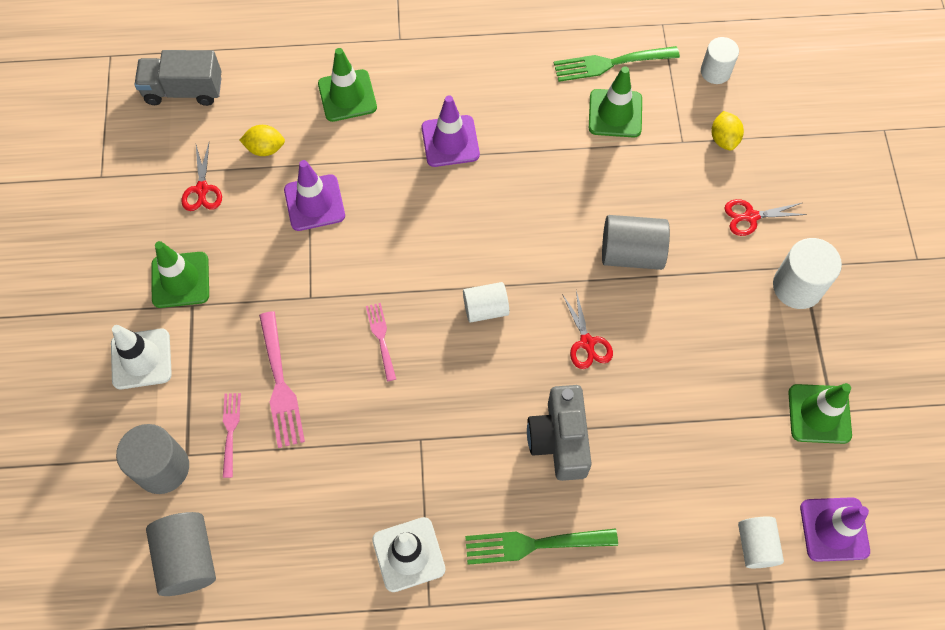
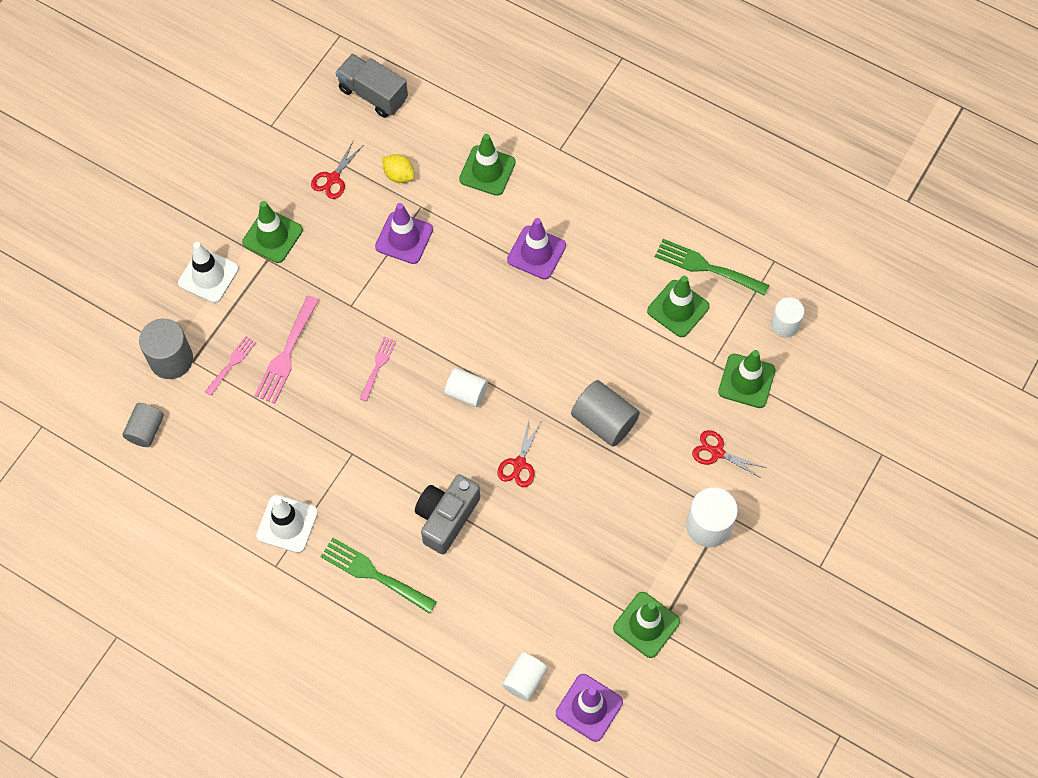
camera: 35 degrees right, 0 degrees up
grey cylinder [146,512,216,596] -> grey cylinder [123,403,164,447], size x0.66
yellow lemon [711,111,744,151] -> green traffic cone [718,350,776,408]

